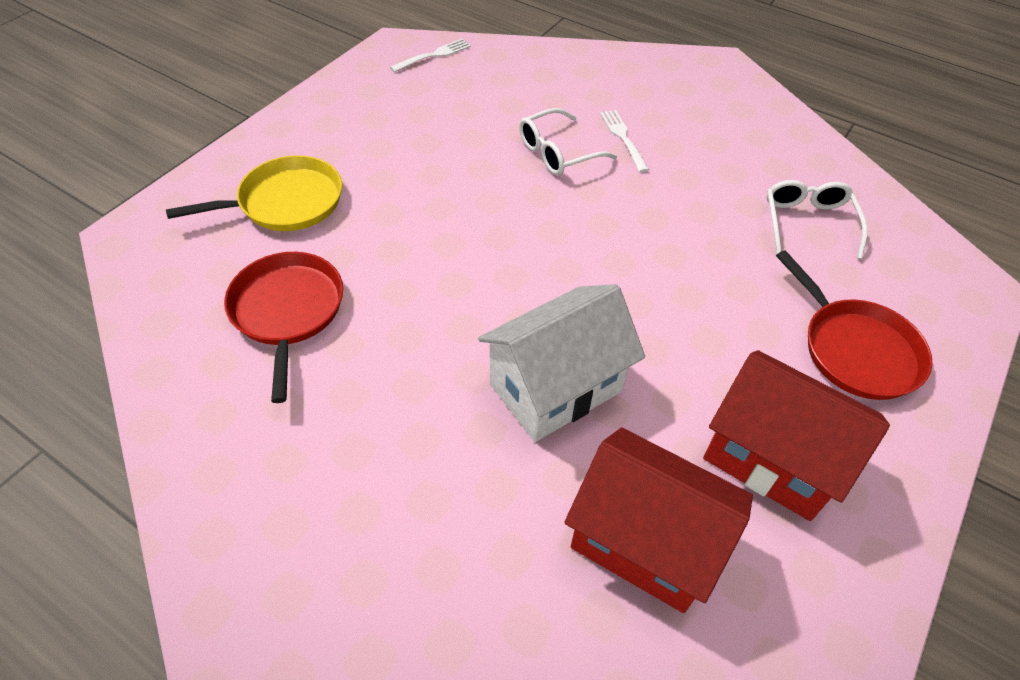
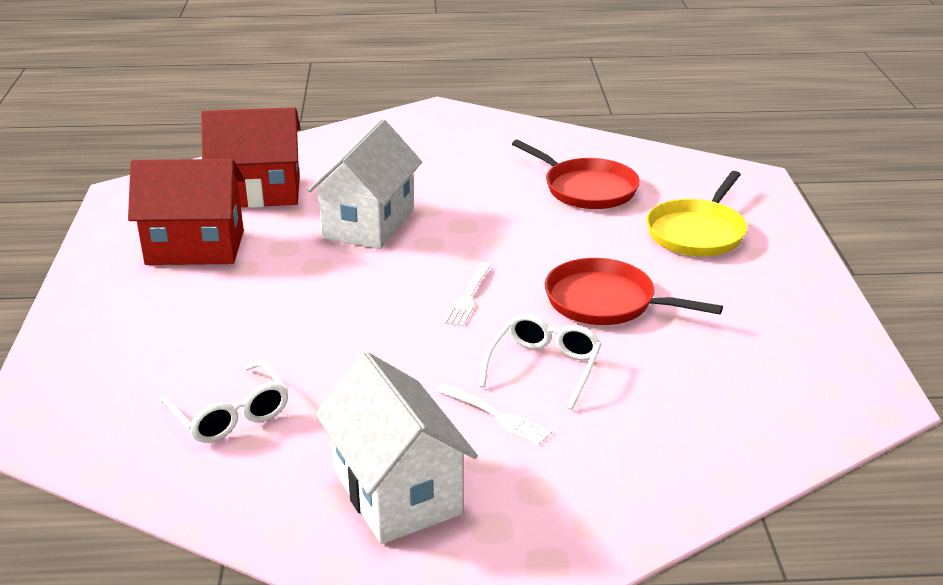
camera: 145 degrees right, 20 degrees down
white fork [390,39,471,72] -> white fork moved to [443,262,491,326]
red pan [776,250,932,400] -> red pan moved to [545,258,723,325]
none -> white house [315,352,478,544]

